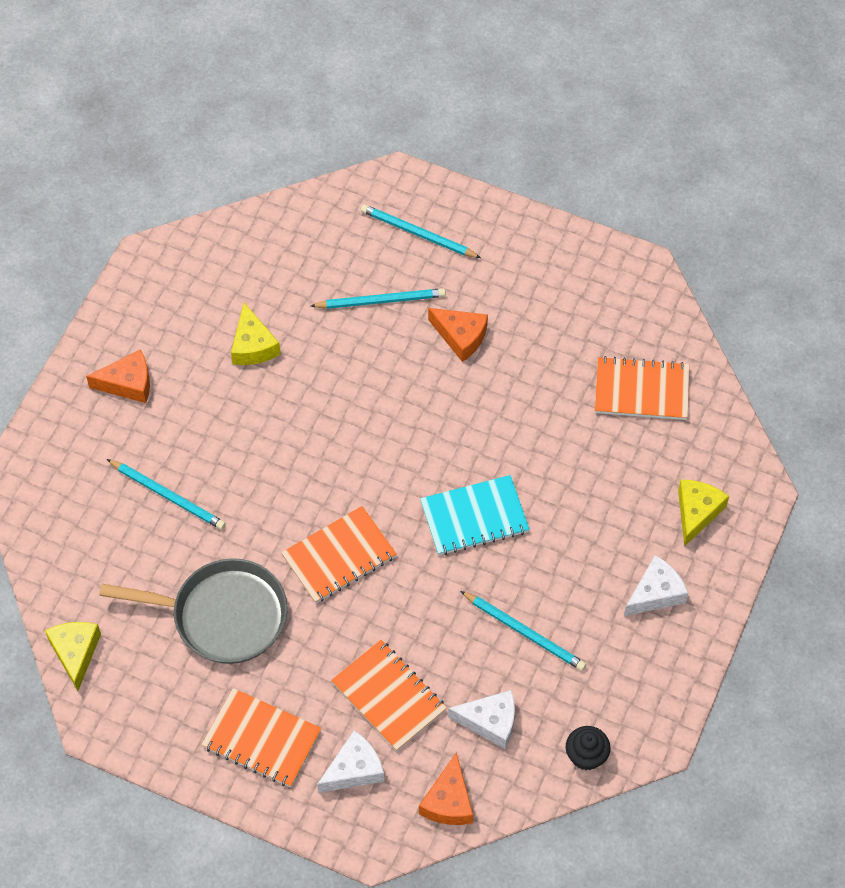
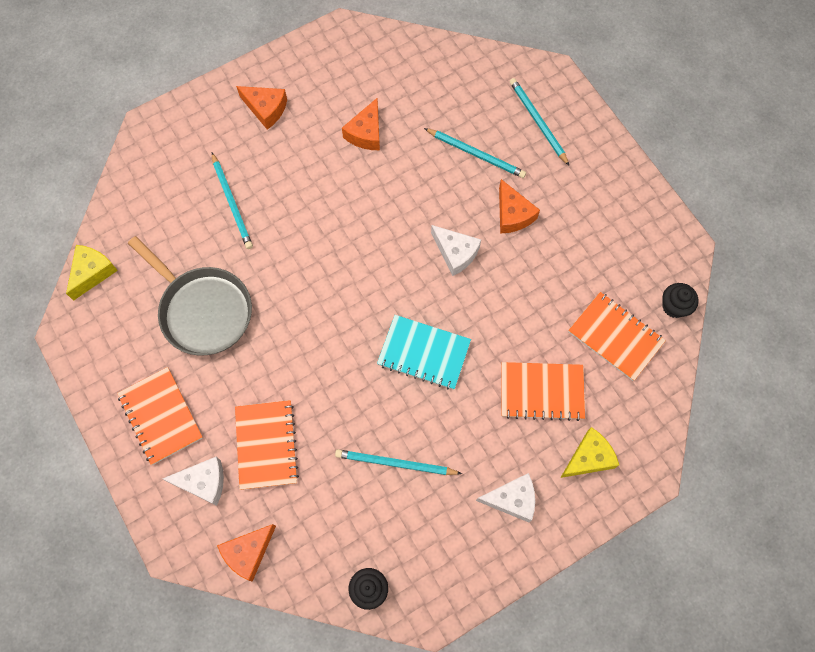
camera: 35 degrees right, 10 degrees up
yellow cheese [231,303,280,365] -> orange cheese [342,98,380,150]
orange notebook [281,506,397,604] -> orange notebook moved to [501,362,585,421]
white cheese [448,690,515,749] -> white cheese moved to [431,225,481,276]
turquoise pencil [460,591,586,671] -> turquoise pencil turned 120 degrees clockwise [335,449,462,475]
none -> black cupcake [662,283,699,318]

